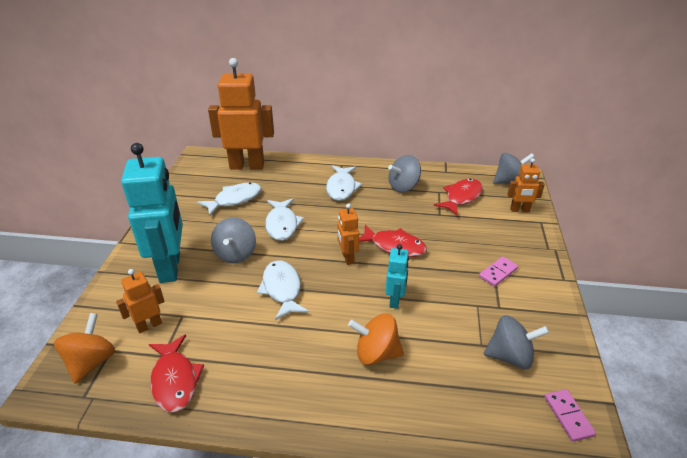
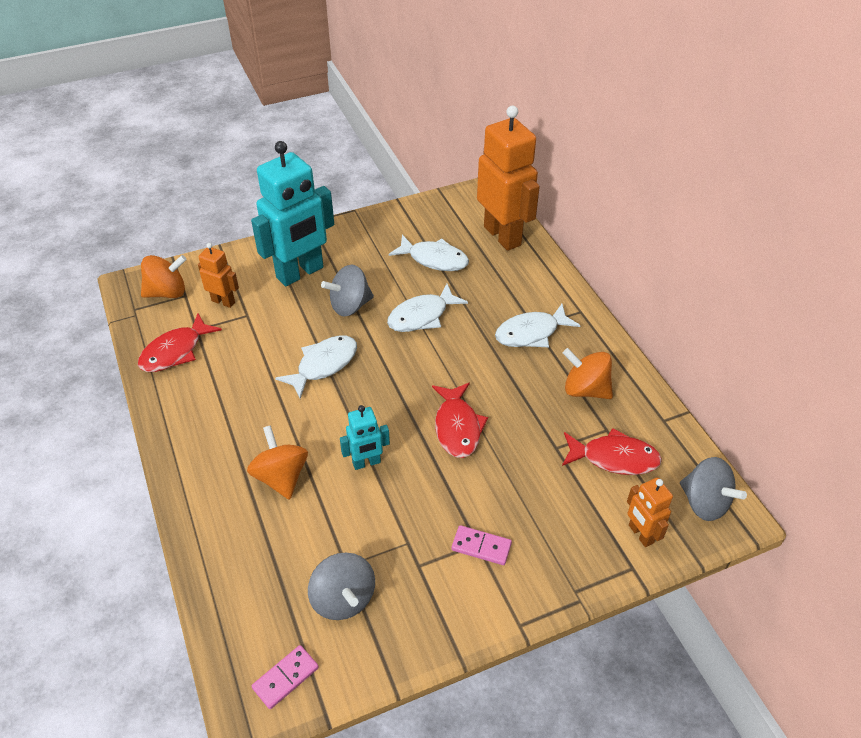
camera: 60 degrees right, 10 degrees up
orange robot [337,203,359,265] -> none
grey spinning top [388,155,421,193] -> orange spinning top [563,348,613,399]

